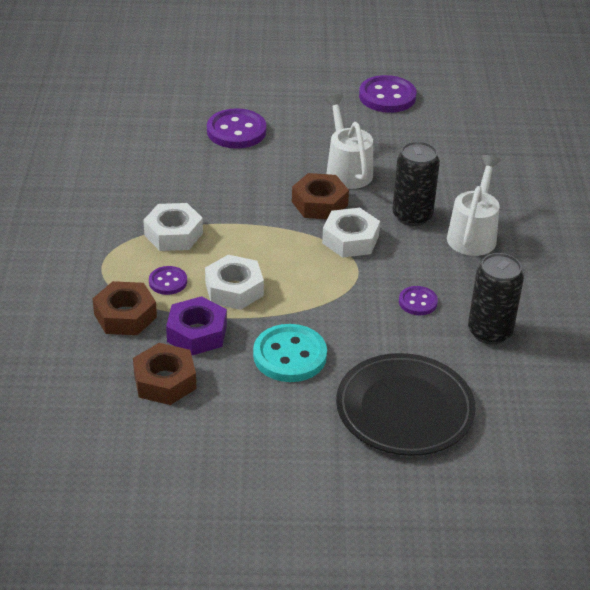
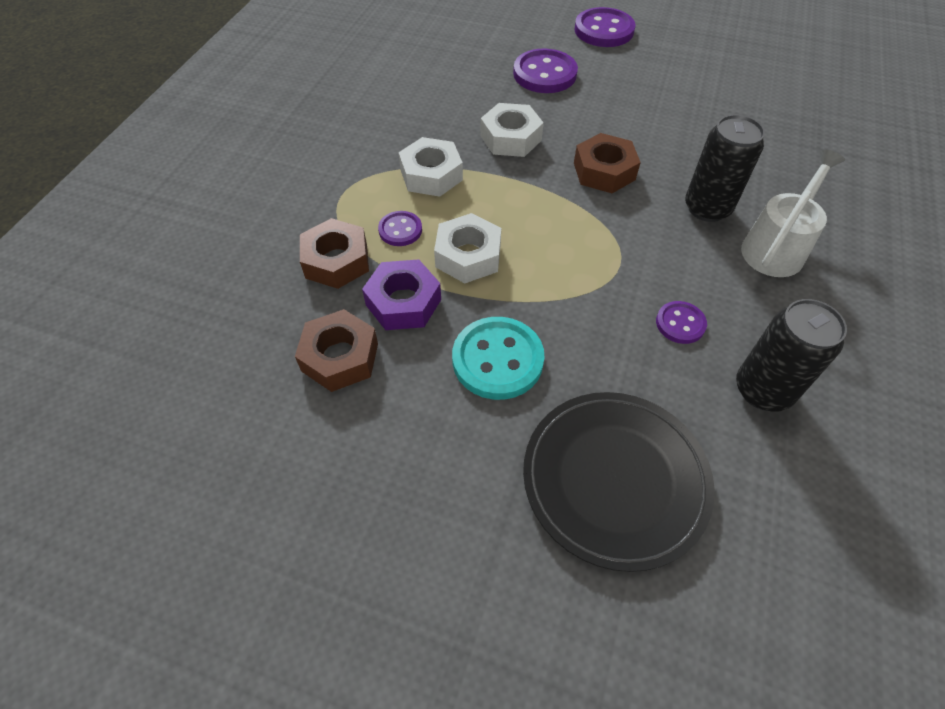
camera: 20 degrees right, 15 degrees up
white nut [322,208,380,258] -> white nut moved to [480,103,544,157]
white watering can [325,94,373,189] -> none
purple button [359,75,416,113] -> purple button moved to [574,7,635,47]

